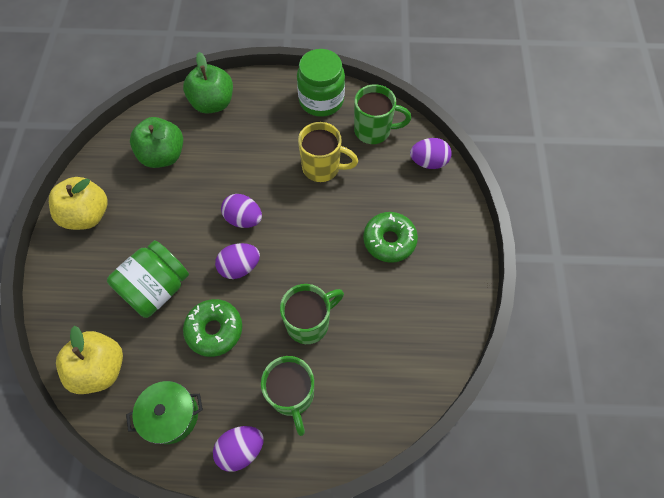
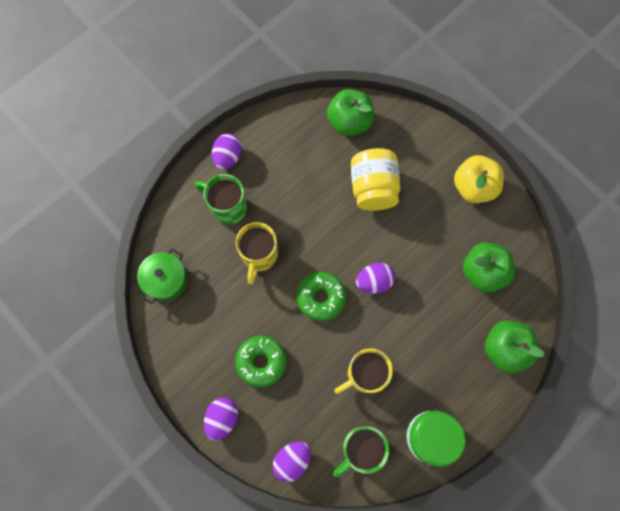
camera: 135 degrees right, 10 degrees up
yellow apple [56,326,123,394] -> green apple [327,89,374,136]
green jar [107,240,189,318] -> yellow jar [351,148,401,211]
green pot [126,381,203,444] -> green pot moved to [137,248,188,304]
green donut [183,299,242,357] -> green donut moved to [297,272,346,321]
purple egg [215,243,260,279] -> purple egg moved to [204,398,238,441]
green mug [280,284,344,344] -> yellow mug [235,222,278,284]

